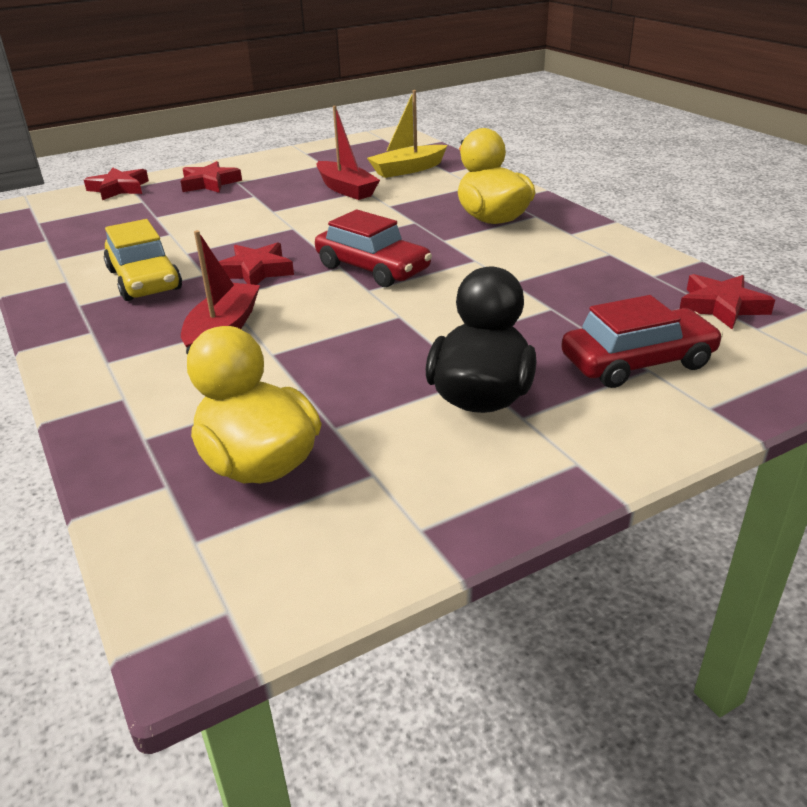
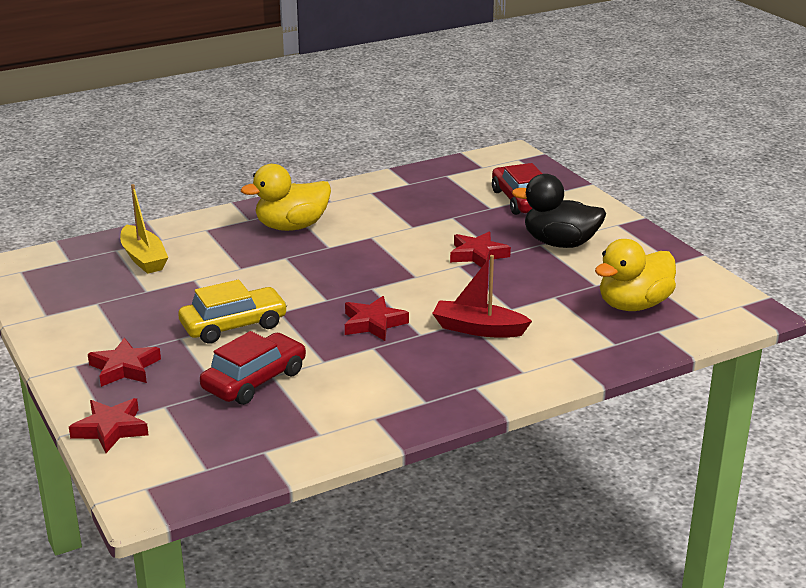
camera: 90 degrees left, 5 degrees down
yellow car [104,219,182,301] -> yellow car moved to [178,280,288,344]
red car [315,210,432,287] -> red car moved to [200,331,306,405]
red boat [316,106,380,200] -> none
red star [680,274,775,329] -> red star moved to [450,231,511,268]

